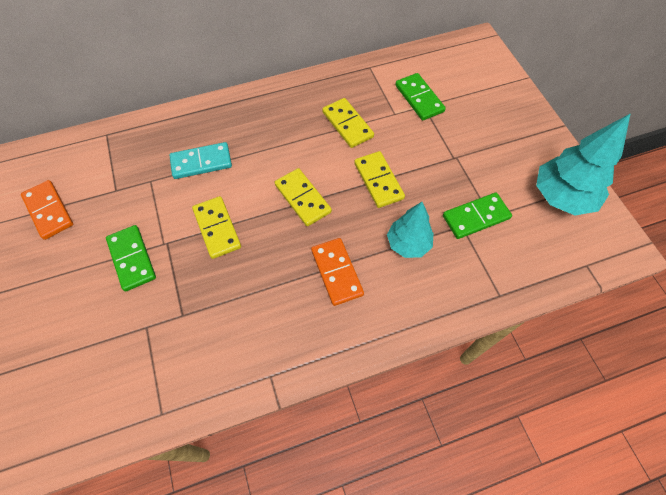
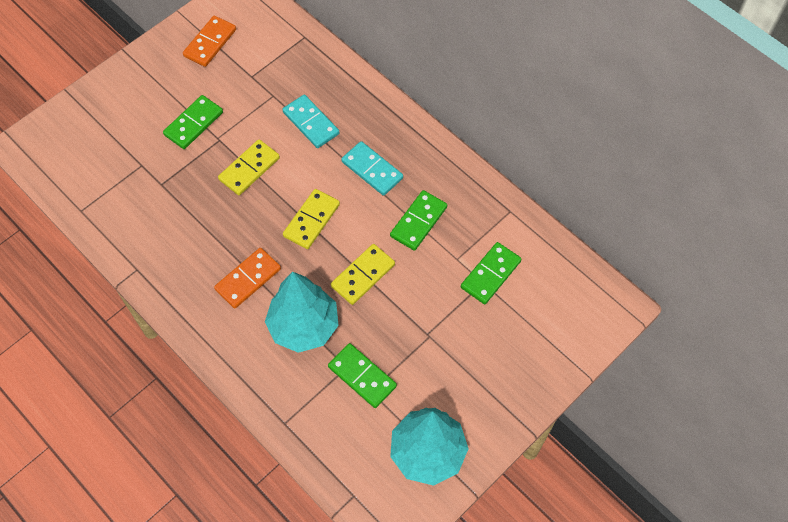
camera: 65 degrees right, 0 degrees up
yellow domino [322,98,374,148] -> green domino [390,190,447,251]
turquoise tree [387,202,434,258] -> turquoise tree [265,272,339,353], size x1.57
none -> turquoise domino [341,141,403,196]

